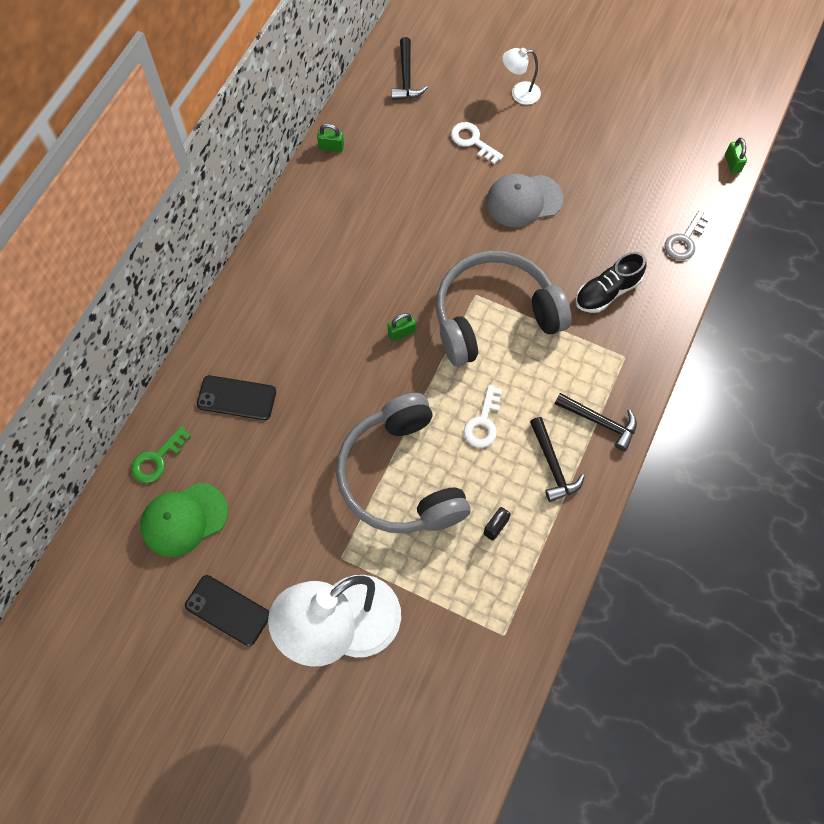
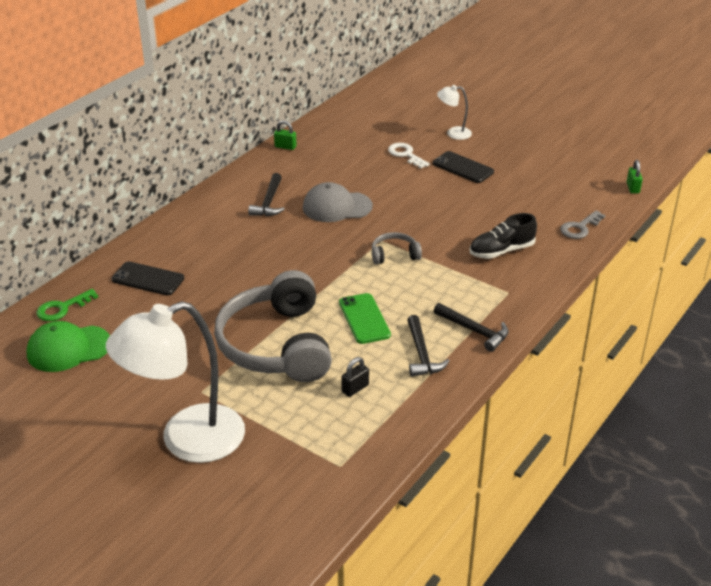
camera: 10 degrees right, 30 degrees down
black phone [185,575,269,646] -> black phone moved to [433,151,494,183]
green padlock [388,313,416,341] -> none
black hammer [392,37,428,100] -> black hammer moved to [248,173,285,216]
grey headphones [436,251,572,366] -> grey headphones [372,232,422,264], size x0.43
white key [464,385,502,448] -> green phone [339,293,391,344]
grey cap [486,174,563,228] -> grey cap moved to [303,182,373,222]

